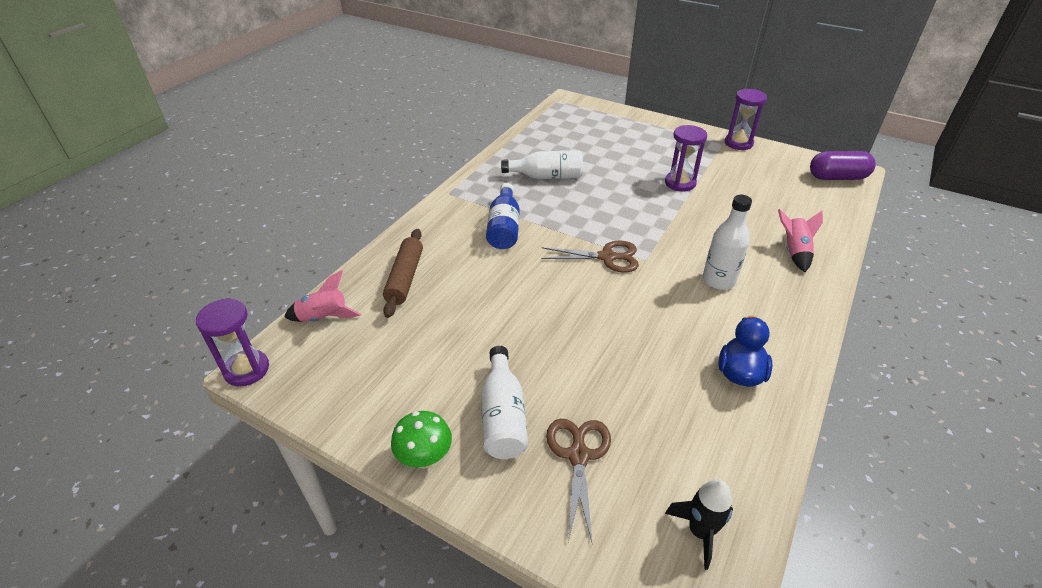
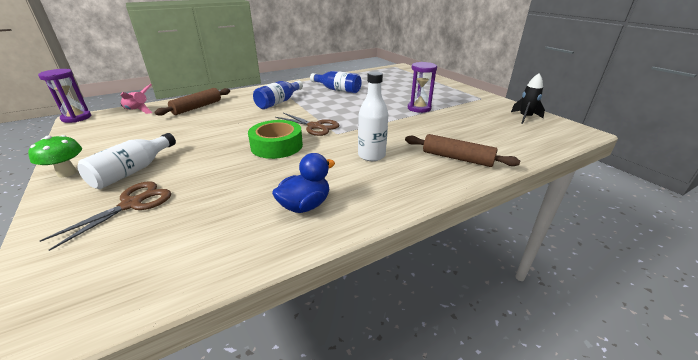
camera: 30 degrees right, 10 degrees down
white bottle [501,150,583,179] -> blue bottle [310,71,362,93]
black rocket [665,479,733,570] -> black rocket moved to [511,73,545,124]
purple hourglass [725,89,767,150] -> none
pink rocket [778,209,823,272] -> brown rolling pin [405,134,520,167]
purple capsule [810,151,876,180] -> none
none -> green tape [248,120,303,159]

